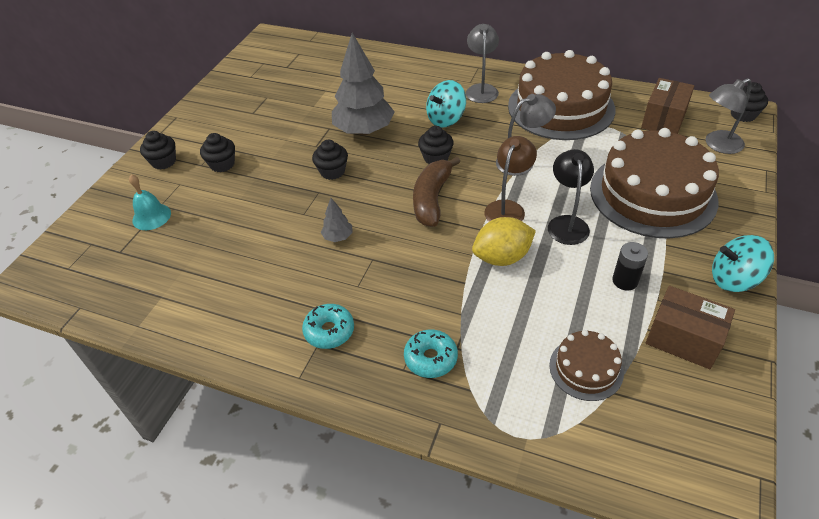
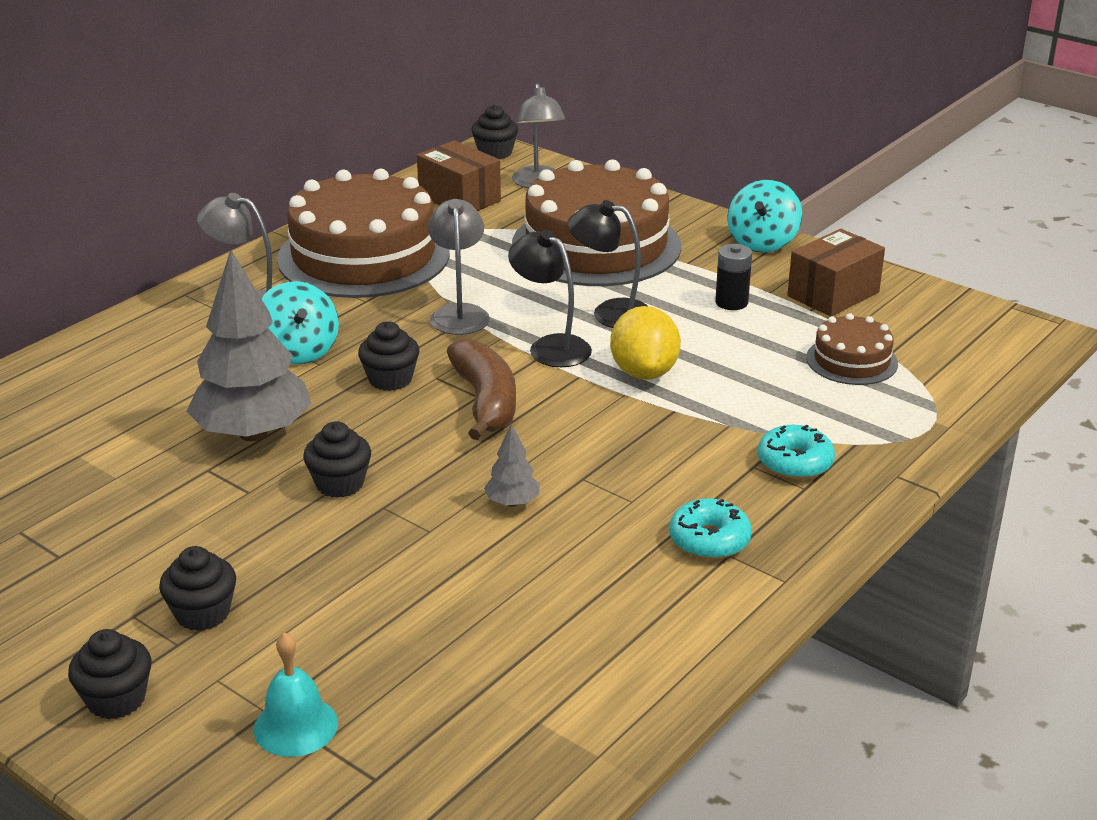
camera: 75 degrees left, 15 degrees down
brown banana [413,156,461,227] -> brown banana turned 135 degrees counterclockwise [447,339,516,440]
brown lamp [485,136,537,222] -> black lamp [508,230,592,367]

